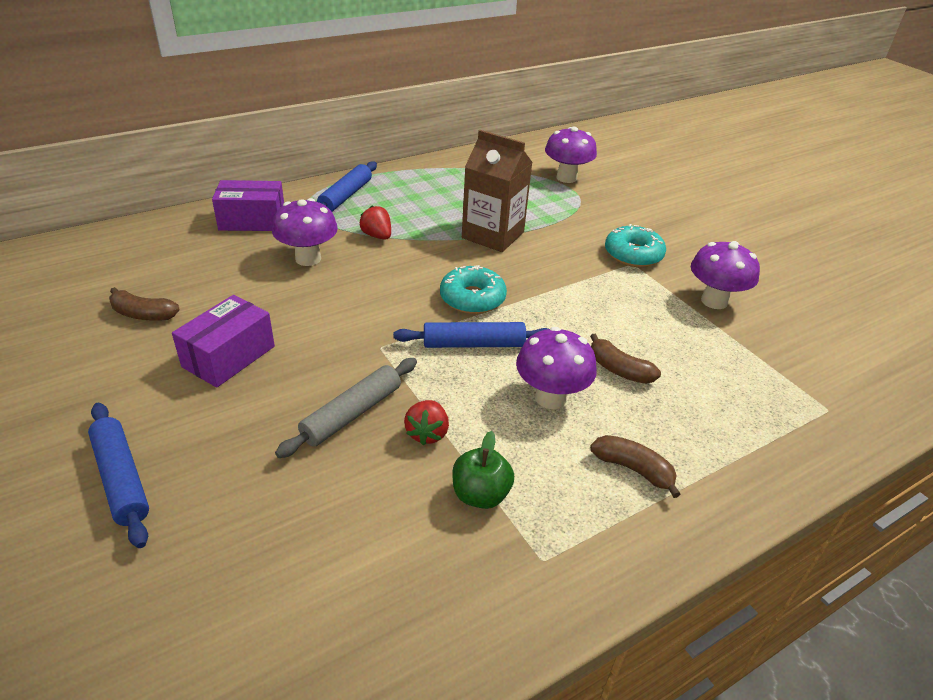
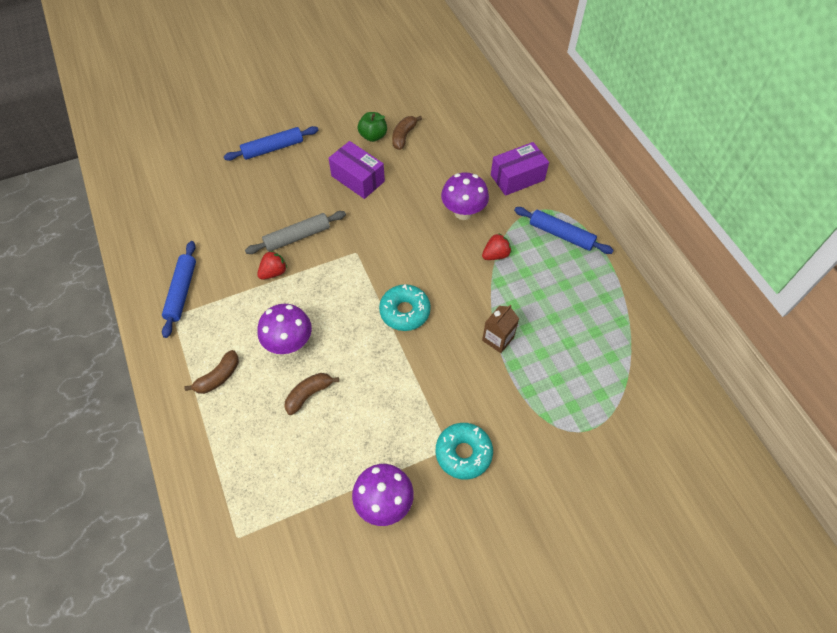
camera: 100 degrees right, 20 degrees up
purple box [212,180,284,231] -> purple box turned 60 degrees clockwise [491,142,549,196]
grey rolling pin [275,358,417,458] -> grey rolling pin turned 75 degrees counterclockwise [245,211,346,254]
blue rolling pin [393,322,548,348] -> blue rolling pin moved to [162,241,196,338]
red strawberry [404,400,449,445] -> red strawberry turned 120 degrees clockwise [257,251,287,280]
green apple [452,431,514,509] -> green apple moved to [358,112,387,142]
brown carton [462,130,533,252] -> brown carton [482,305,519,353], size x0.56
purple mushroom [545,127,597,183] -> none

